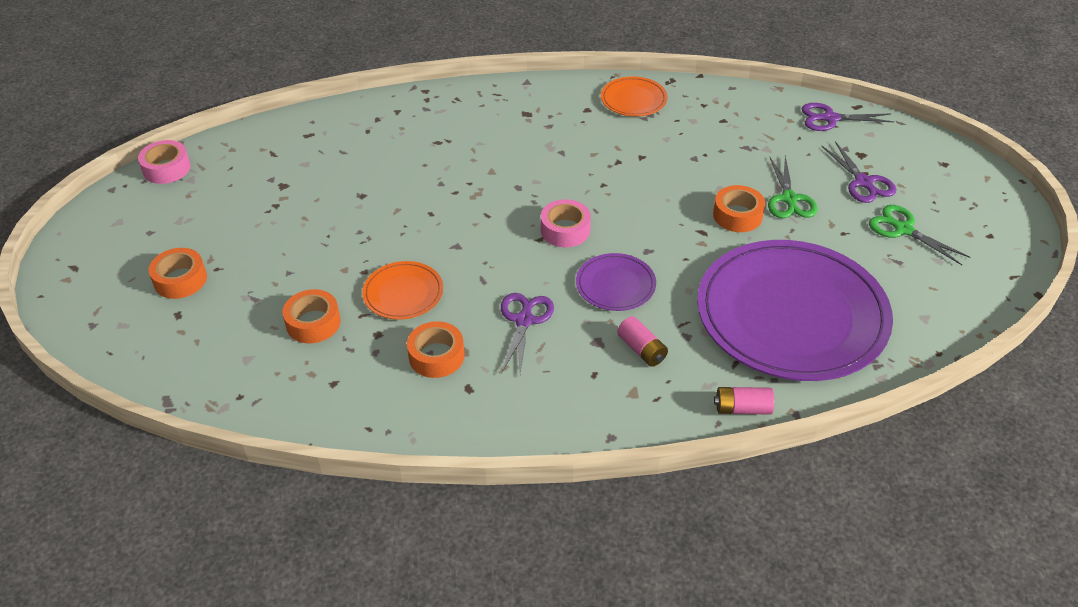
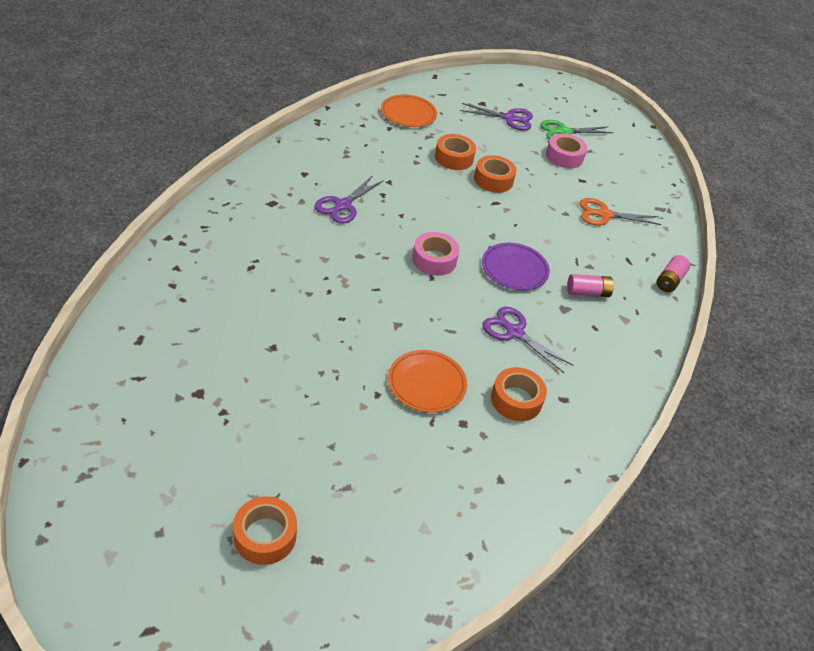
camera: 65 degrees left, 0 degrees up
pink tape [138,140,191,184] -> pink tape moved to [546,133,587,168]
orange tape [282,289,341,343] -> orange tape moved to [435,134,476,170]
orange plate [601,76,668,116] -> orange plate moved to [381,94,437,127]
purple plate [697,240,893,381] -> orange scissors [579,198,661,225]
green scissors [768,156,818,218] -> none
purple scissors [802,103,894,131] -> purple scissors moved to [315,175,384,224]

